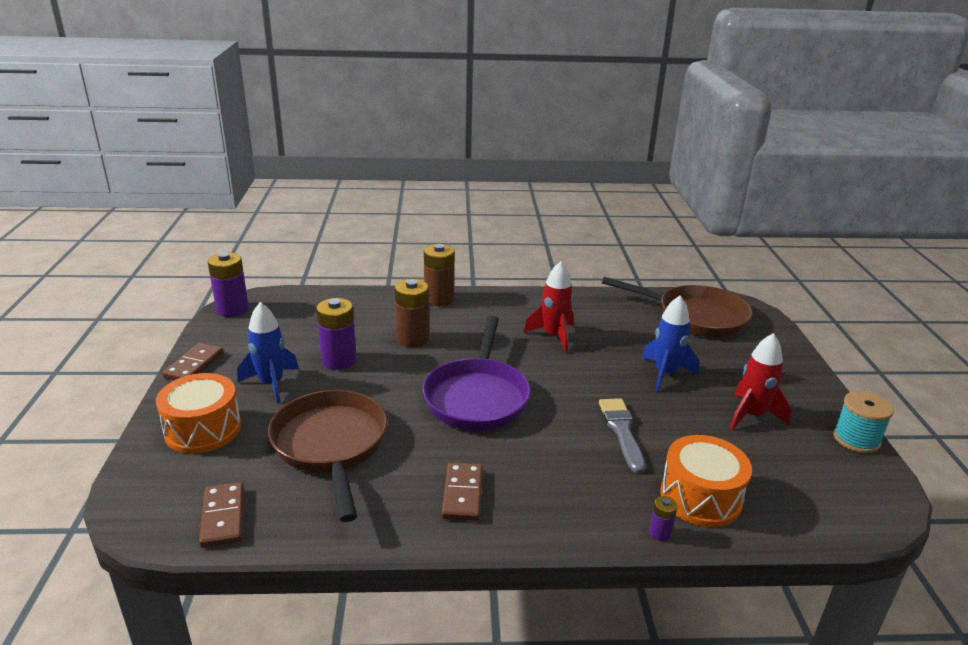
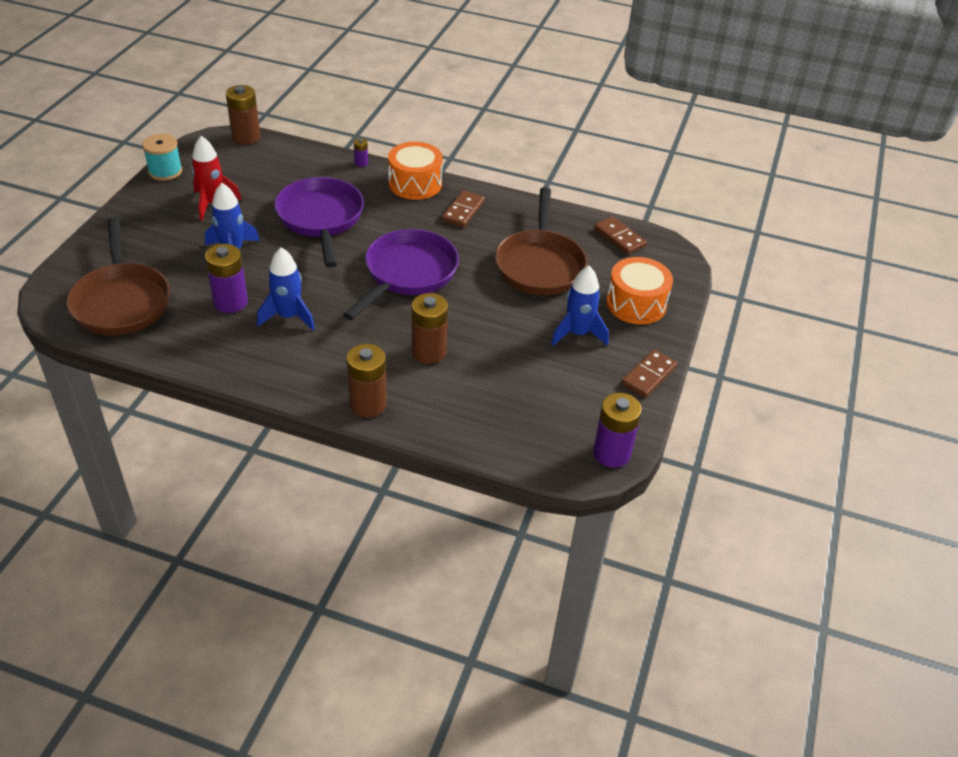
camera: 160 degrees left, 15 degrees up
brown domino [199,482,244,548] -> brown domino turned 45 degrees counterclockwise [594,216,647,255]
purple battery [316,298,357,370] -> purple battery moved to [205,244,248,313]
red rocket [524,261,574,353] -> blue rocket [257,247,315,331]
grey brush [599,398,646,474] -> purple pan [275,177,364,268]
brown pan [602,277,752,337] -> brown pan turned 150 degrees counterclockwise [67,217,170,335]
orange drum [660,435,752,527] -> orange drum moved to [388,142,443,200]
none -> brown battery [226,85,260,145]

